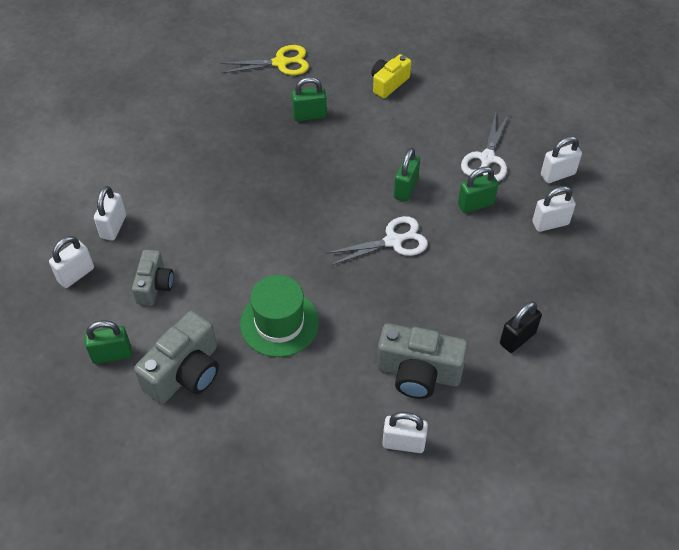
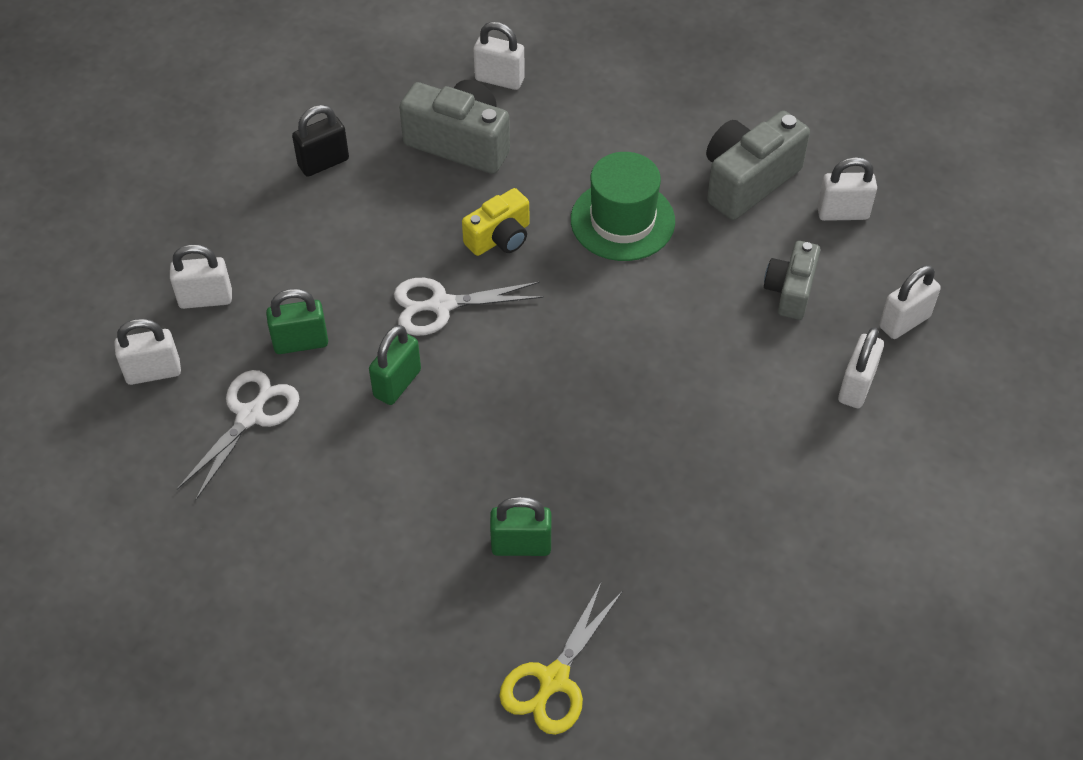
camera: 170 degrees left, 0 degrees up
green padlock [84,320,132,364] -> white padlock [817,157,877,221]
yellow scissors [220,45,309,75] -> yellow scissors turned 60 degrees counterclockwise [499,581,622,735]
yellow camera [371,54,411,99] -> yellow camera moved to [462,188,529,256]

